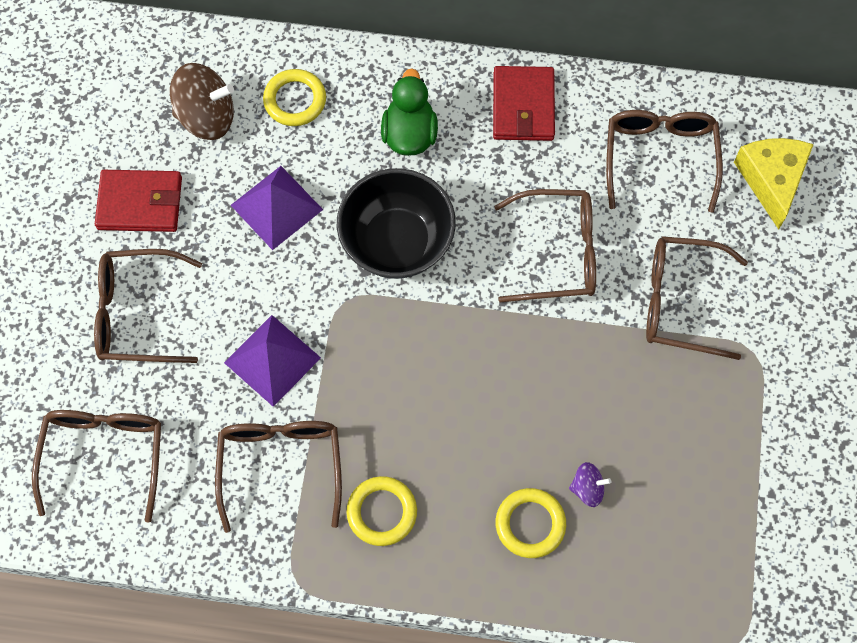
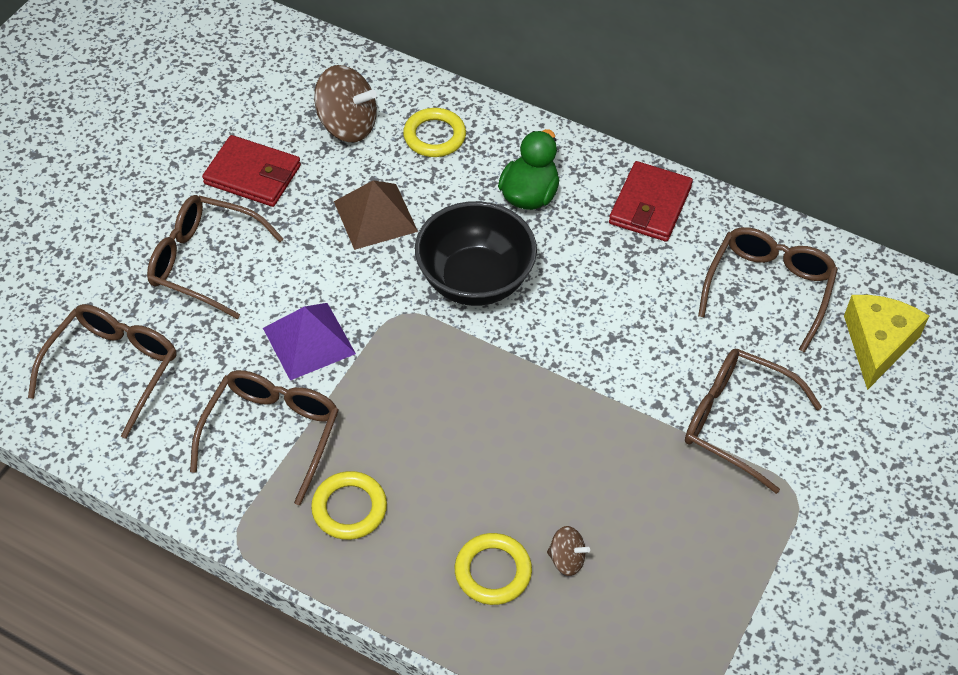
camera: 20 degrees right, 15 degrees down
purple pyramid [231,166,323,250] -> brown pyramid [334,180,418,250]
brown glasses [494,189,596,302] -> none
purple spinning top [569,462,611,507] -> brown spinning top [547,526,590,576]

